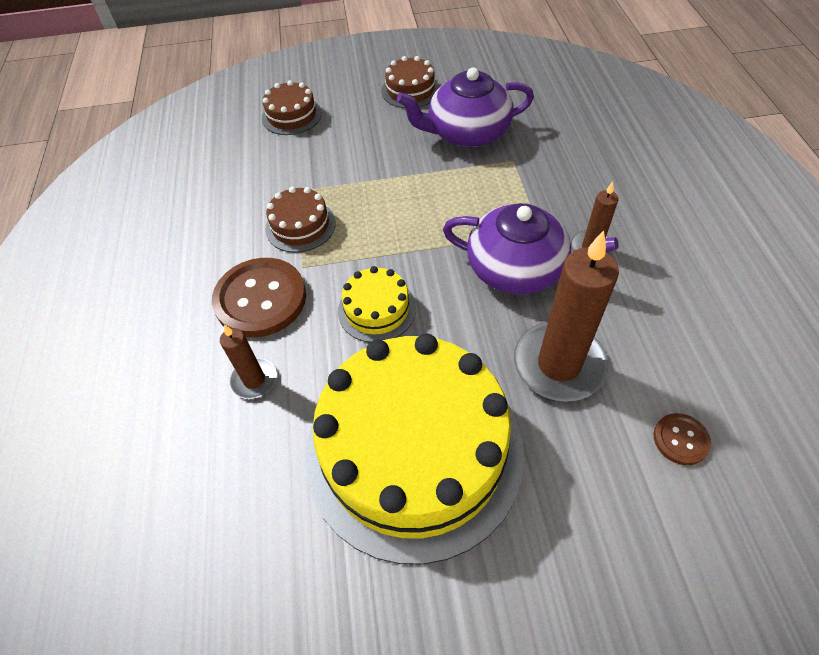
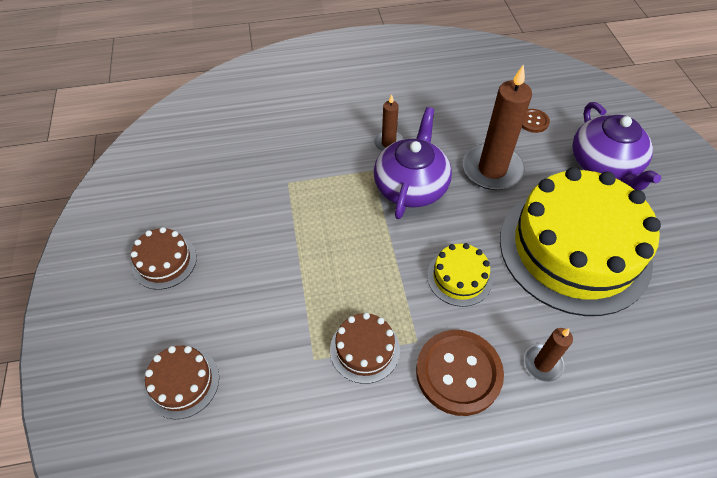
camera: 95 degrees left, 0 degrees up
purple teapot [397,68,534,147] -> purple teapot moved to [572,102,661,190]

